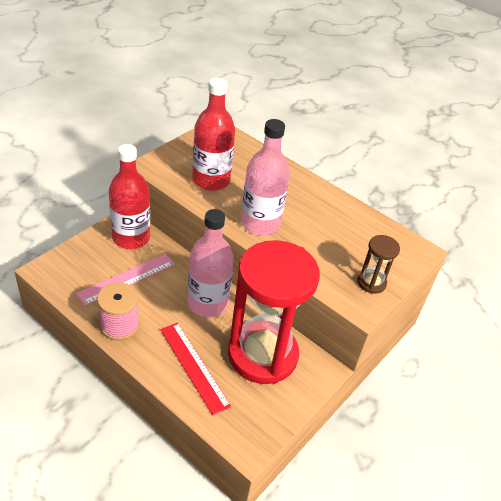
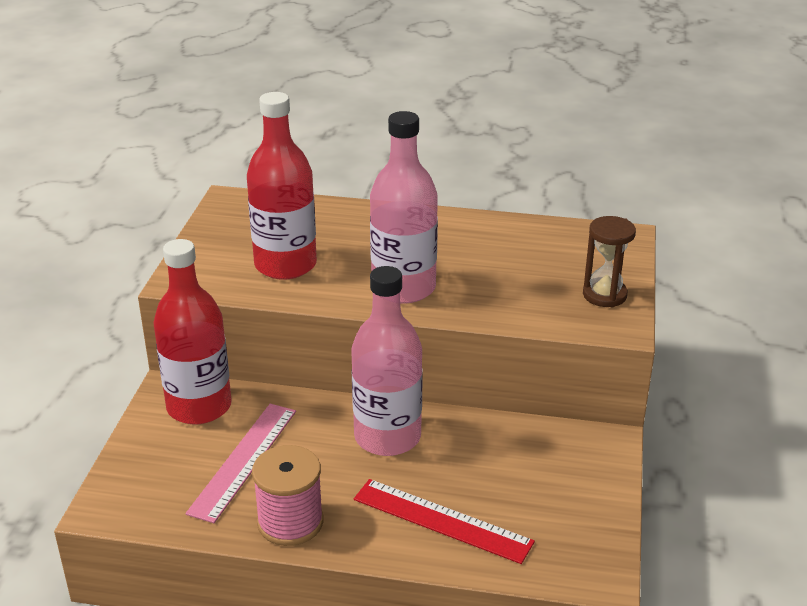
camera: 25 degrees left, 10 degrees down
red hourglass [228,240,320,384] -> none

